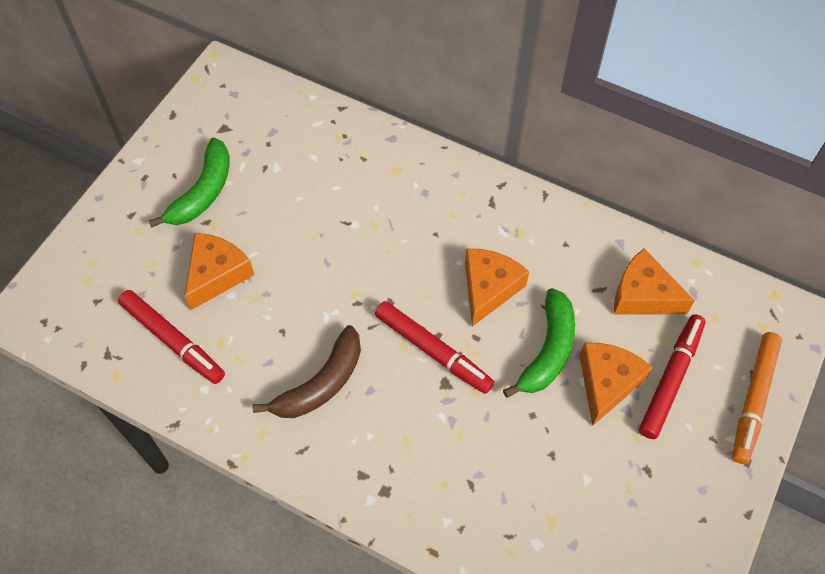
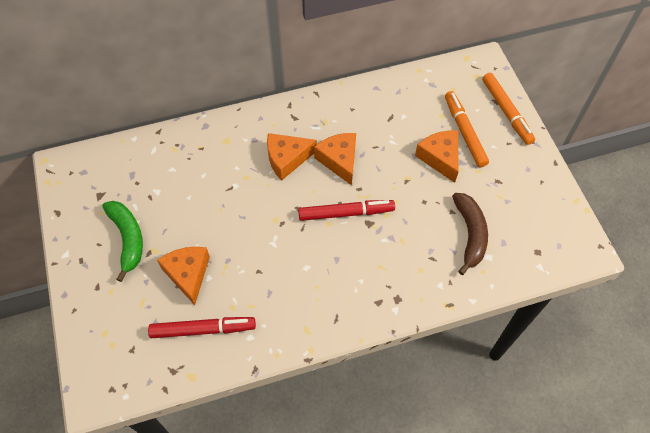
camera: 45 degrees left, 0 degrees up
brown banana [253,325,361,418] -> brown banana moved to [452,193,488,275]
green banana [503,288,575,398] -> none
orange cheese [614,248,695,315] -> orange cheese moved to [267,133,317,180]
red marker [639,314,705,439] -> orange marker [445,91,489,168]

